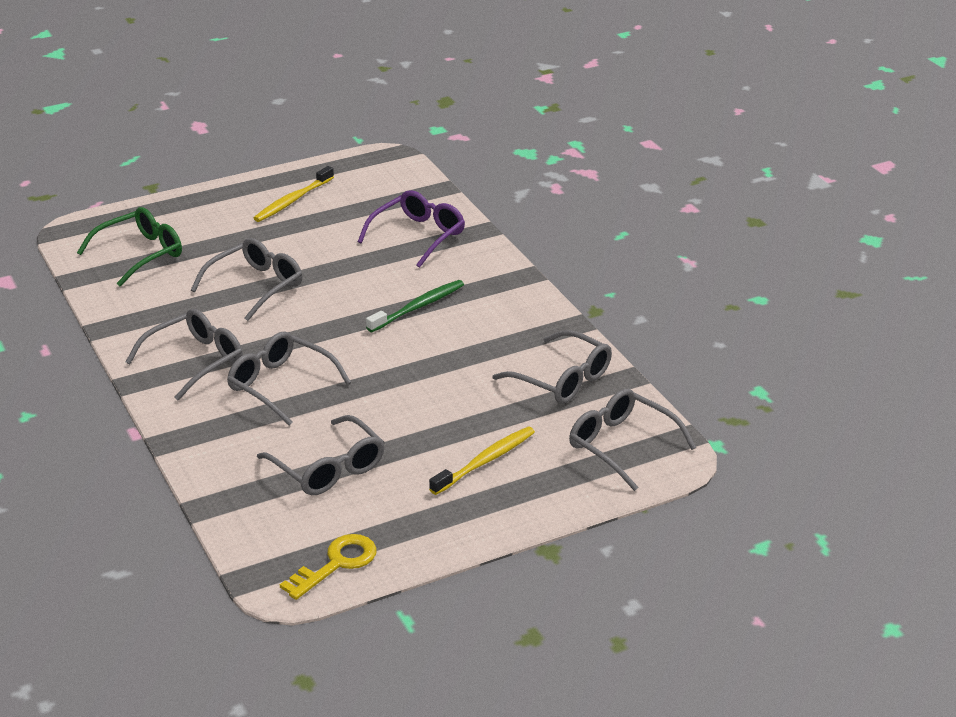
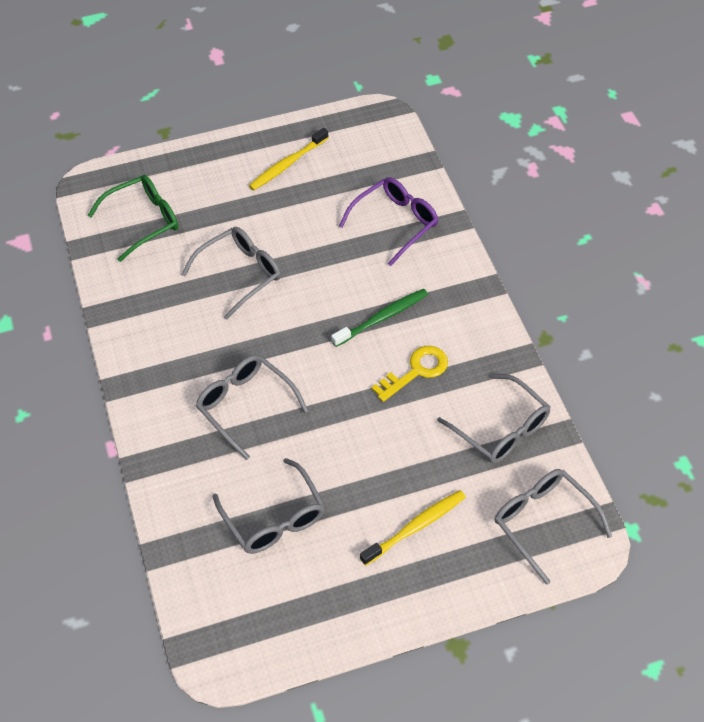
camera: 10 degrees right, 20 degrees up
grey glasses [126,309,243,401] -> none
yellow key [280,534,377,600] -> yellow key moved to [371,346,448,402]

